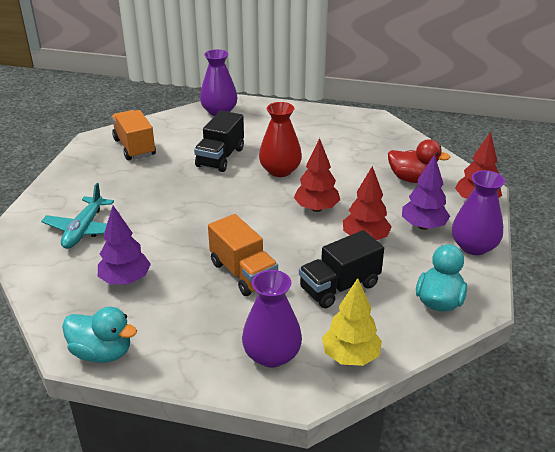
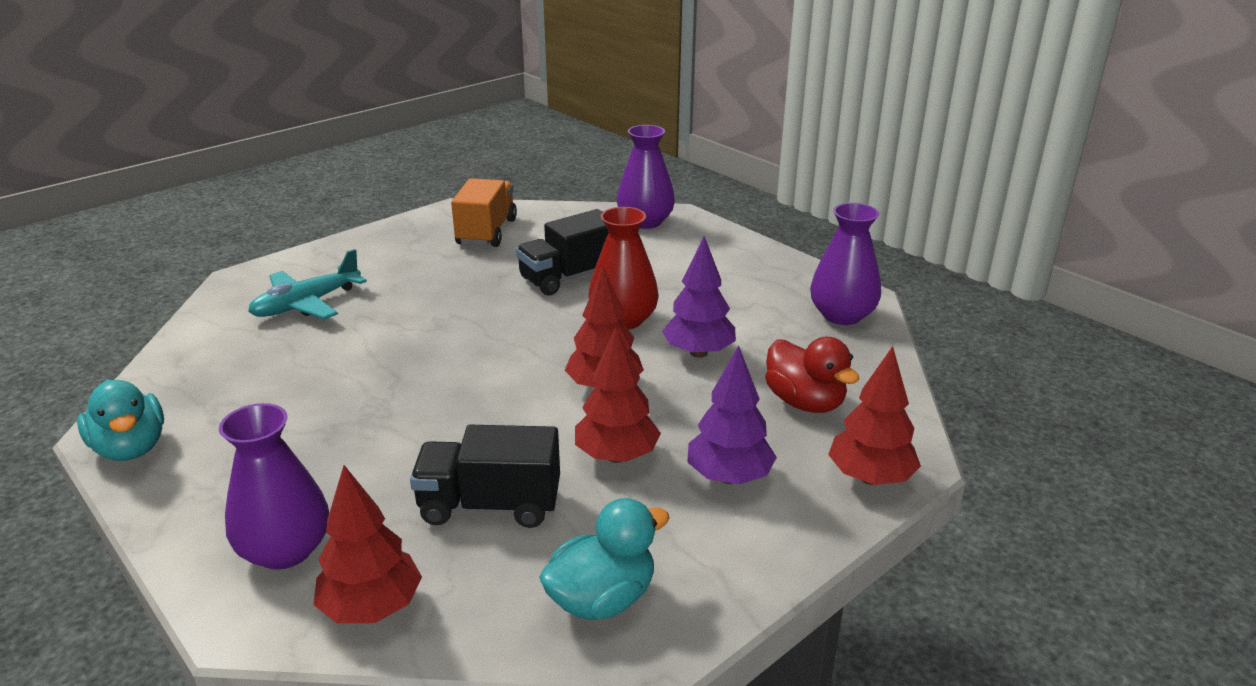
camera: 35 degrees right, 5 degrees down
purple tree [98,206,151,284] -> purple tree moved to [662,236,736,358]
orange truck [208,214,278,296] -> none
yellow tree [322,278,382,366] -> red tree [314,465,422,623]
purple vase [452,170,505,255] -> purple vase moved to [810,203,881,325]

